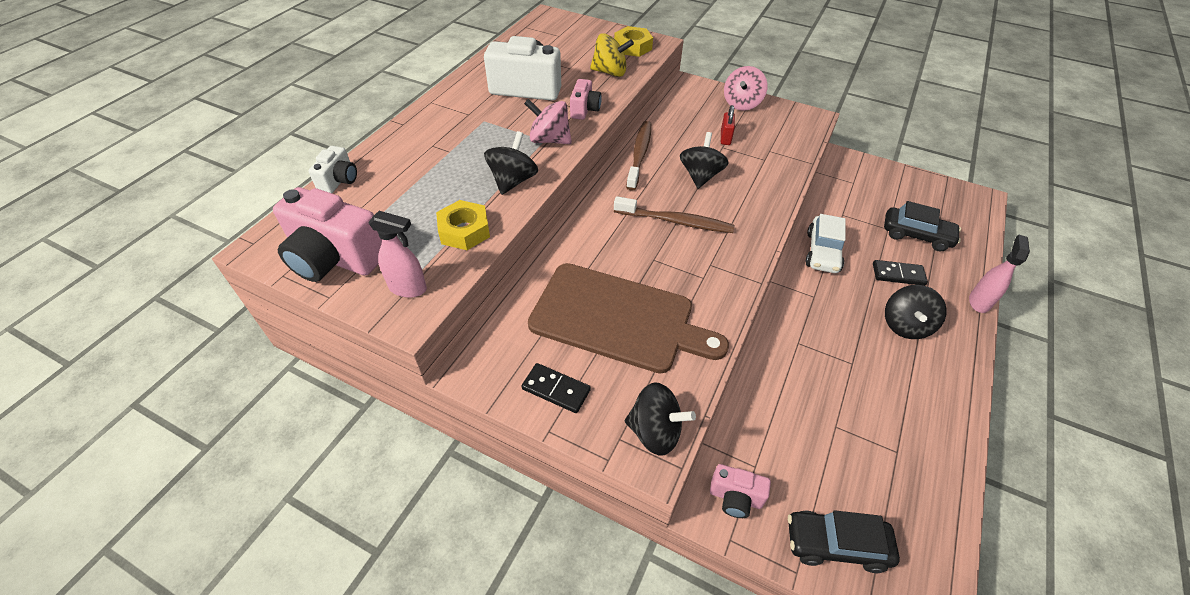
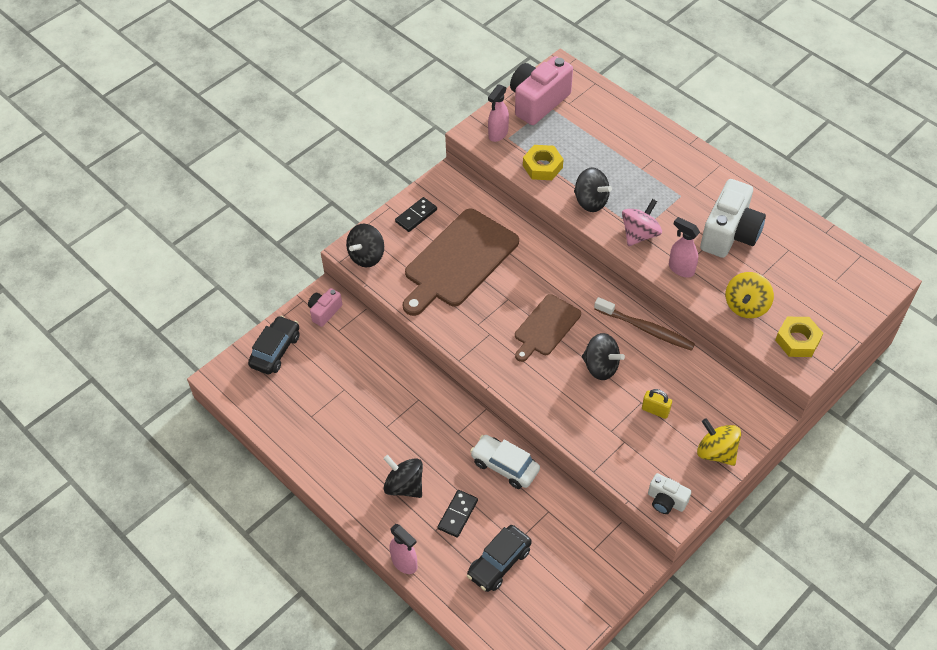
camera: 110 degrees right, 5 degrees up
white camera [309,146,357,193] -> white camera moved to [648,473,691,514]
pink camera [570,79,601,120] -> pink spray bottle [669,217,700,278]
brown toothbrush [614,196,734,233] -> brown cutting board [515,294,581,362]
red padlock [721,105,735,145] -> yellow padlock [642,389,672,419]
pink spinning top [724,66,768,111] -> yellow spinning top [697,418,741,466]

